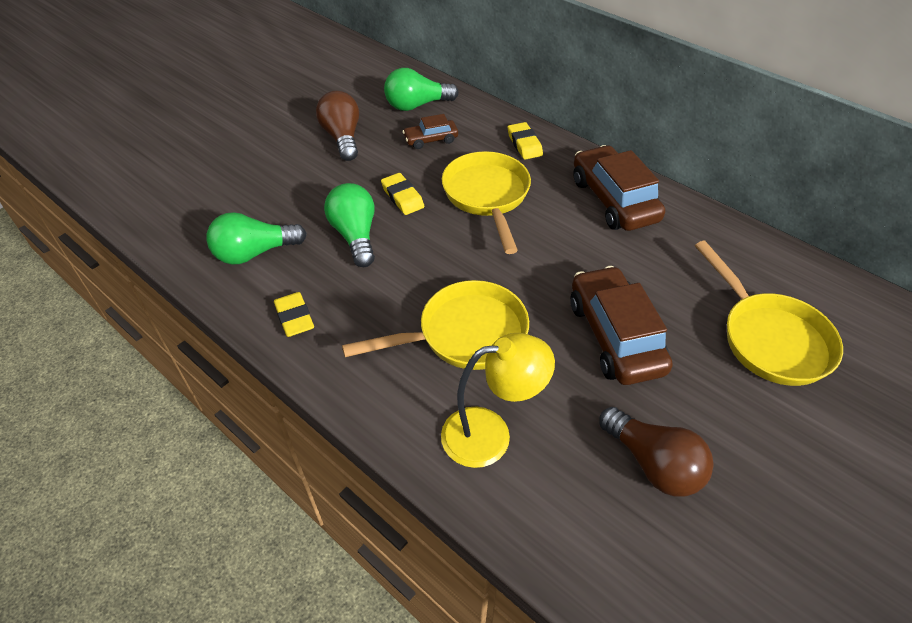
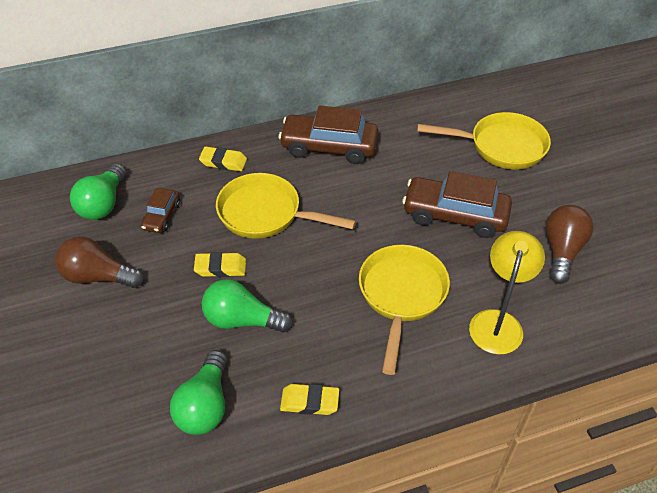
camera: 60 degrees left, 0 degrees up
brown light bulb [599,407,714,497] -> brown light bulb turned 60 degrees counterclockwise [546,205,594,284]

